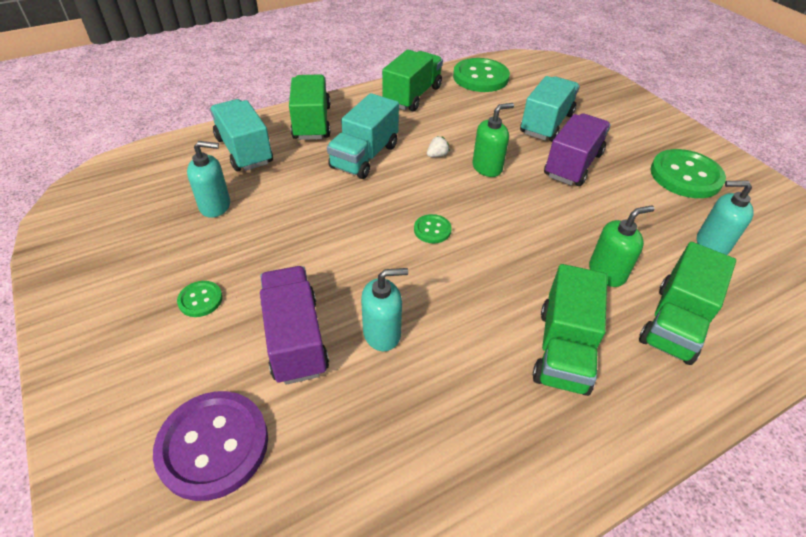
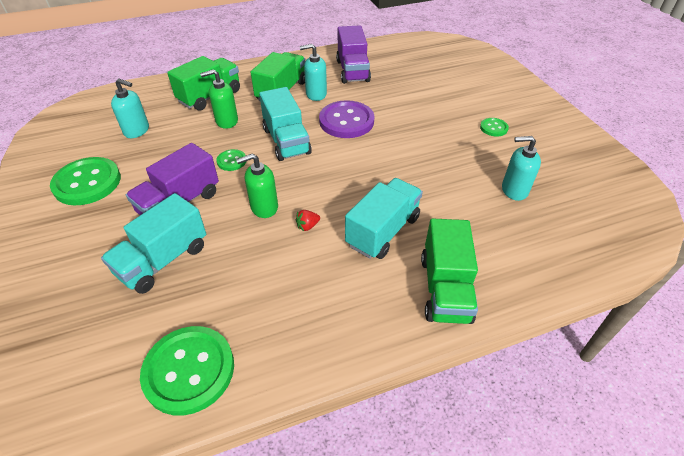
camera: 170 degrees left, 0 degrees up
purple button [153,391,268,501] -> purple button moved to [319,100,374,138]
turquoise truck [210,99,273,171] -> turquoise truck moved to [259,87,312,161]
purple truck [260,266,329,385] -> purple truck moved to [336,25,371,84]
turquoise soap dispenser [361,268,408,351] -> turquoise soap dispenser moved to [300,44,327,101]
green truck [382,50,443,112] -> none
green button [414,214,452,243] -> green button moved to [216,149,246,171]
white strawberry [427,136,450,157] -> red strawberry [296,210,320,231]

